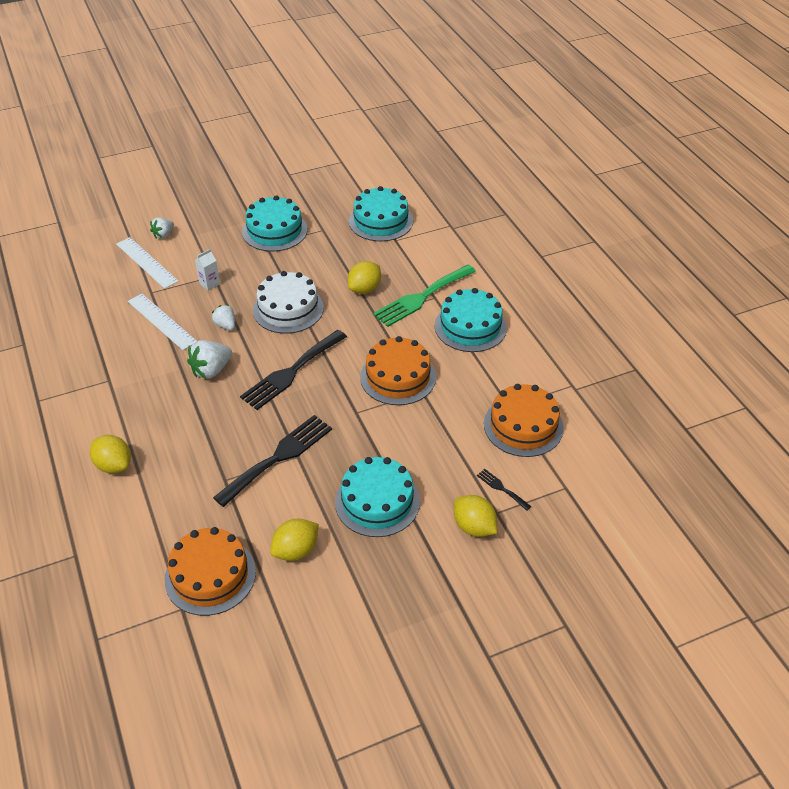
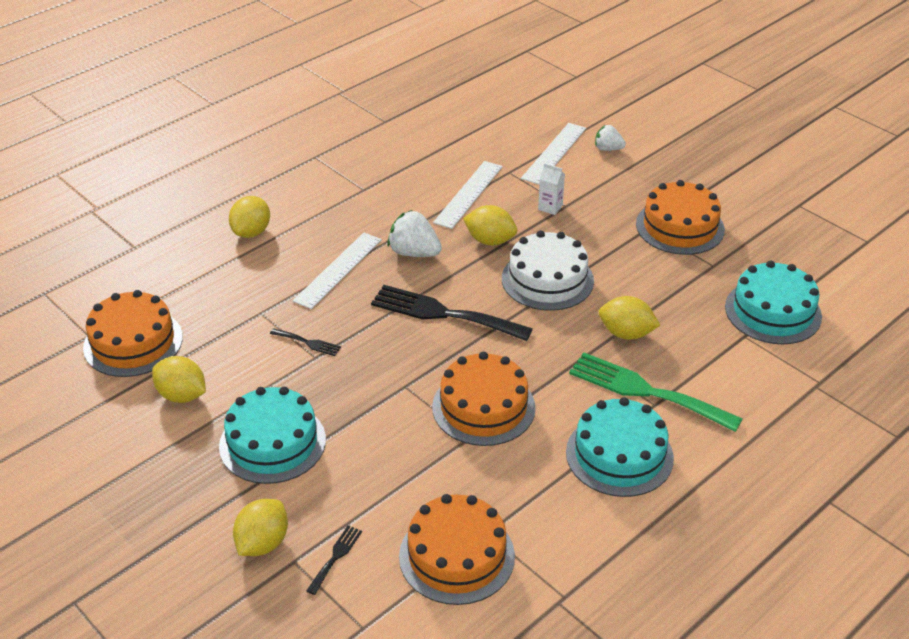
camera: 70 degrees right, 5 degrees down
white strawberry [212,305,235,330] -> yellow lemon [463,205,517,245]
black fork [213,415,332,507] -> black fork [270,328,341,356], size x0.44
turquoise cake [242,195,307,252] -> orange cake [636,180,725,255]
none -> white ruler [293,232,382,309]

